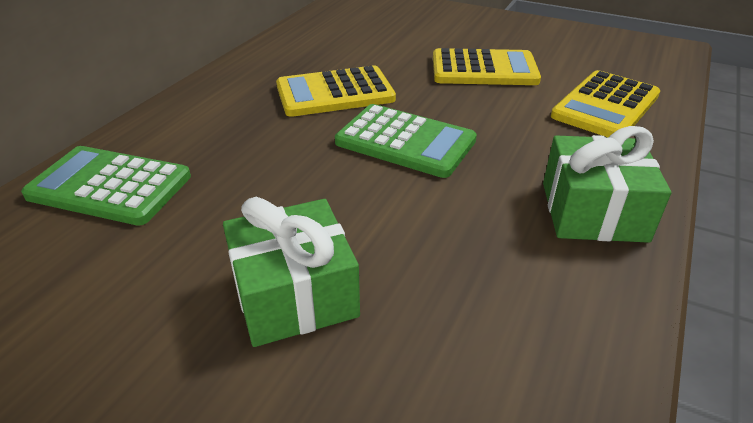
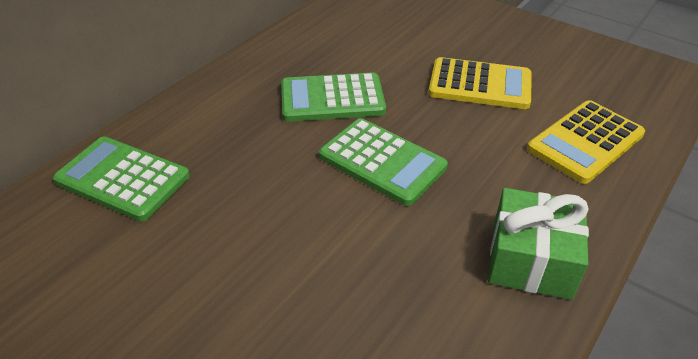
camera: 10 degrees right, 5 degrees up
green gift [223,197,360,347] -> none
yellow calculator [276,66,396,117] -> green calculator [281,72,386,122]

